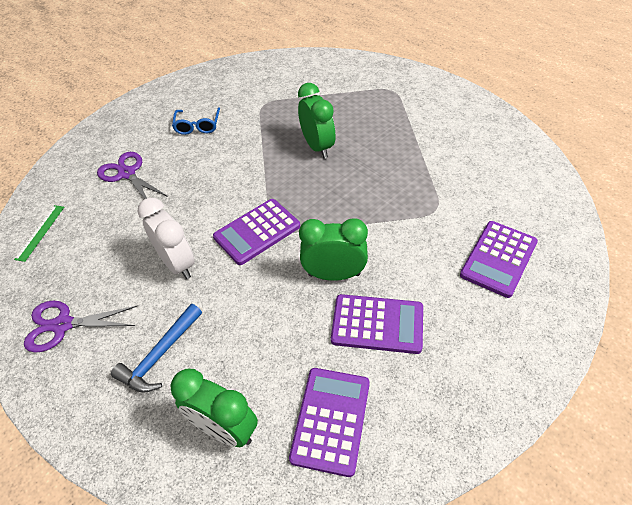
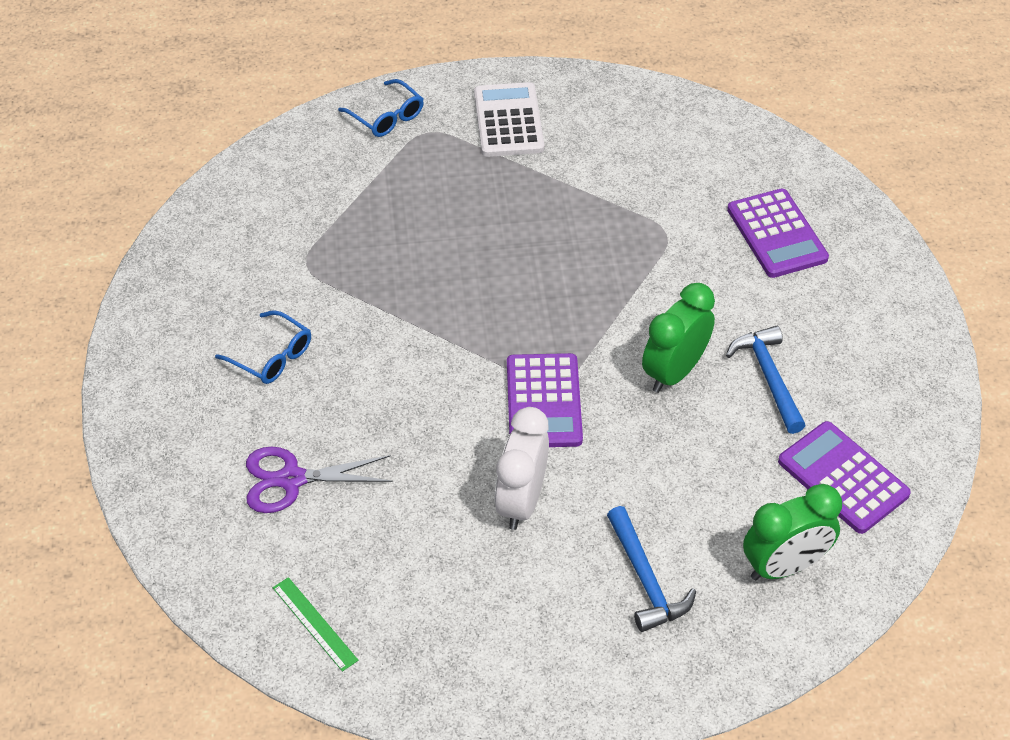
camera: 55 degrees left, 0 degrees up
purple scissors [24,301,138,353] -> none
white clock [138,198,195,279] -> white clock turned 75 degrees counterclockwise [495,407,549,530]
green clock [298,83,336,158] -> none
purple calculator [331,294,423,354] -> blue hammer [726,326,806,434]
none -> blue glasses [338,79,424,137]
none -> white calculator [474,82,544,157]

